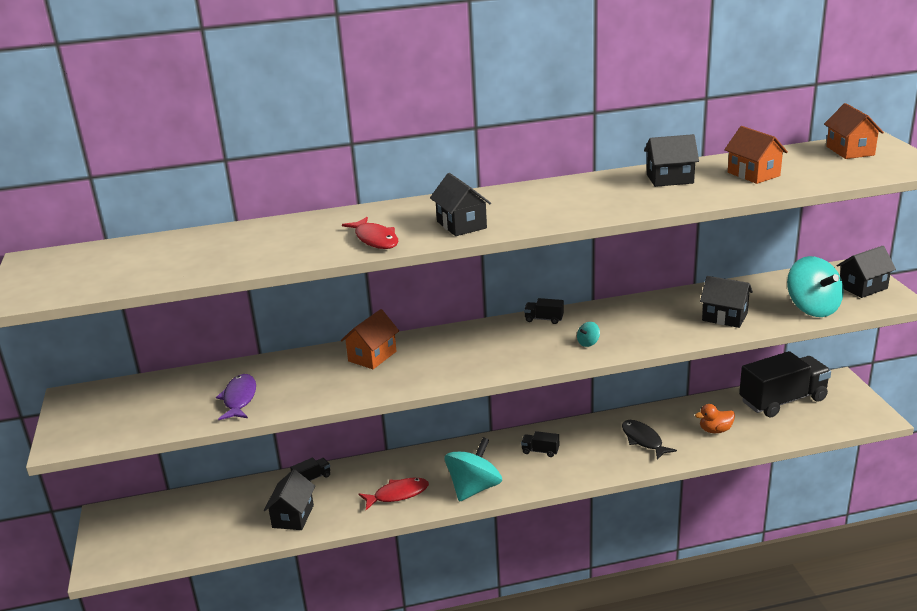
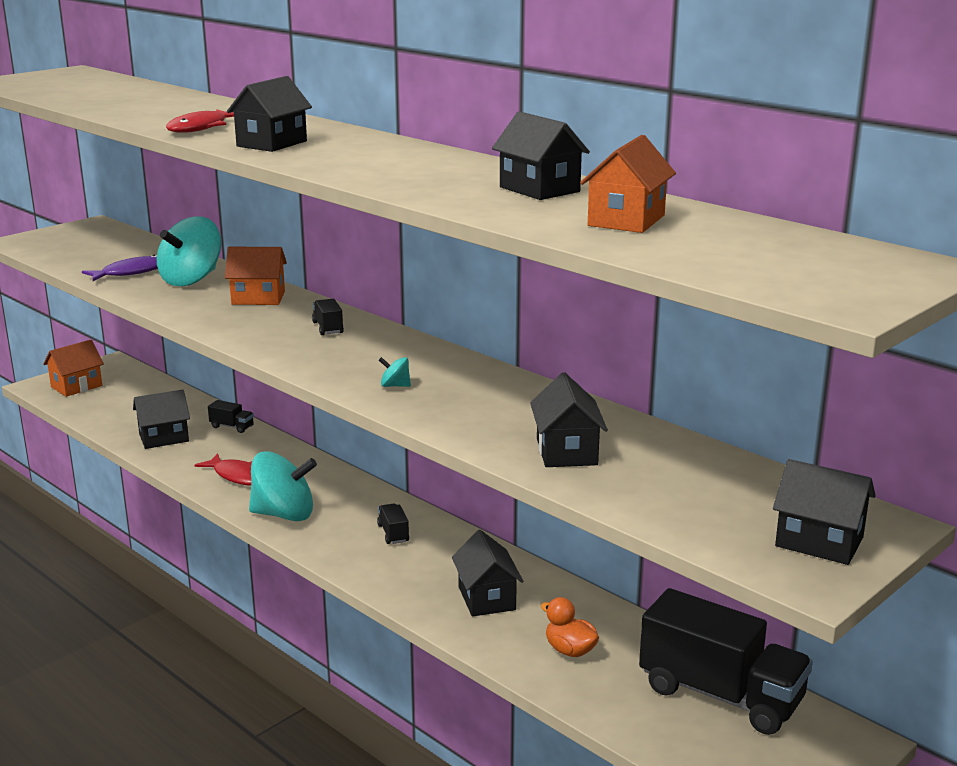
camera: 55 degrees right, 5 degrees down
black truck [524,298,564,324] -> black truck moved to [312,299,344,335]
black fish [622,420,677,460] -> black house [452,530,524,617]
turquoise spinning top [787,256,844,317] -> turquoise spinning top moved to [157,216,221,286]
orange house [824,103,884,159] -> orange house moved to [43,340,104,397]

